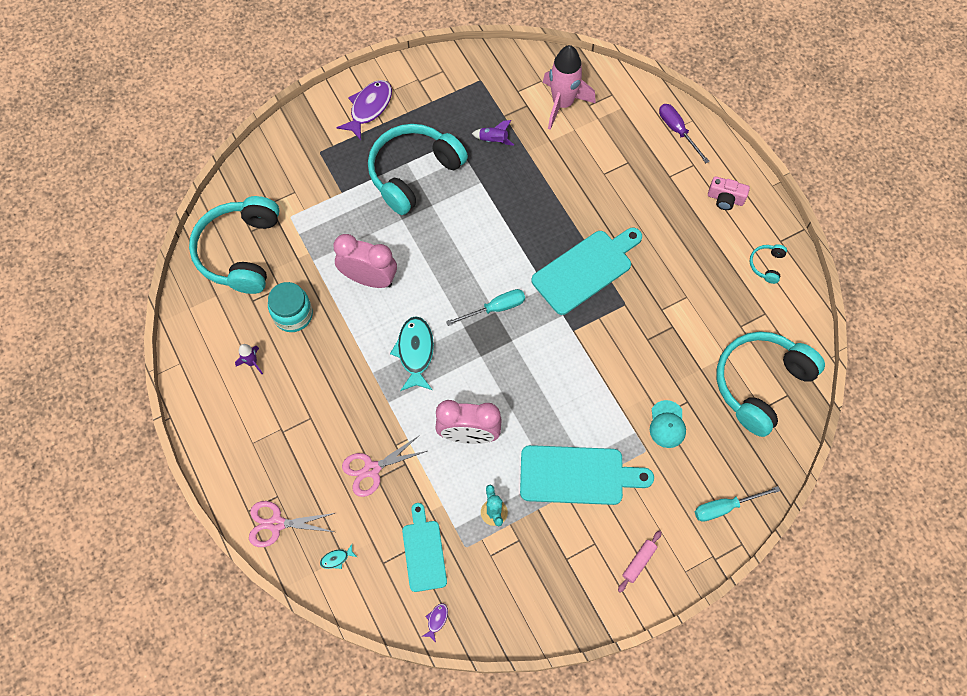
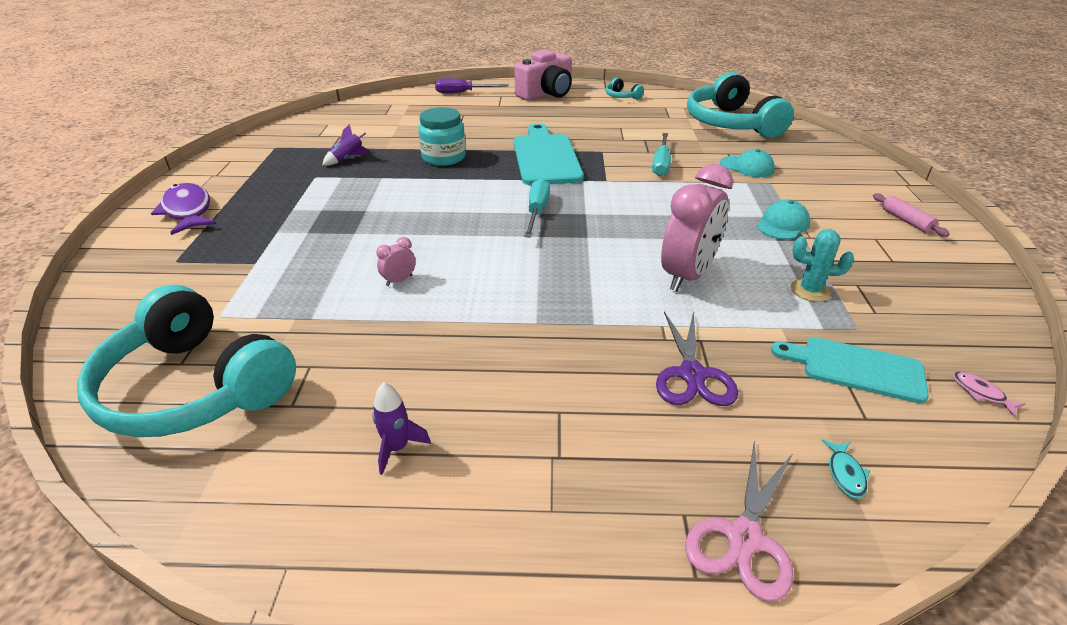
camera: 60 degrees left, 30 degrees down
turquoise jar [268,282,313,332] -> turquoise jar moved to [418,107,466,166]
pink clock [333,234,397,288] -> pink clock [376,237,416,286], size x0.41
pink scissors [342,435,427,497] -> purple scissors [656,310,738,406]
turquoise headphones [368,124,468,215] -> none
turquoise fish [390,316,434,391] -> none
purple fish [423,603,448,642] -> pink fish [953,372,1026,416]
turquoise cutting board [520,445,654,505] -> turquoise cap [757,200,810,239]
pink rocket [543,45,596,130] -> none
turquoise screwdriver [695,486,780,522] -> turquoise screwdriver moved to [652,133,671,176]
pink camera [708,176,750,210] -> pink camera [514,50,572,101], size x1.72

